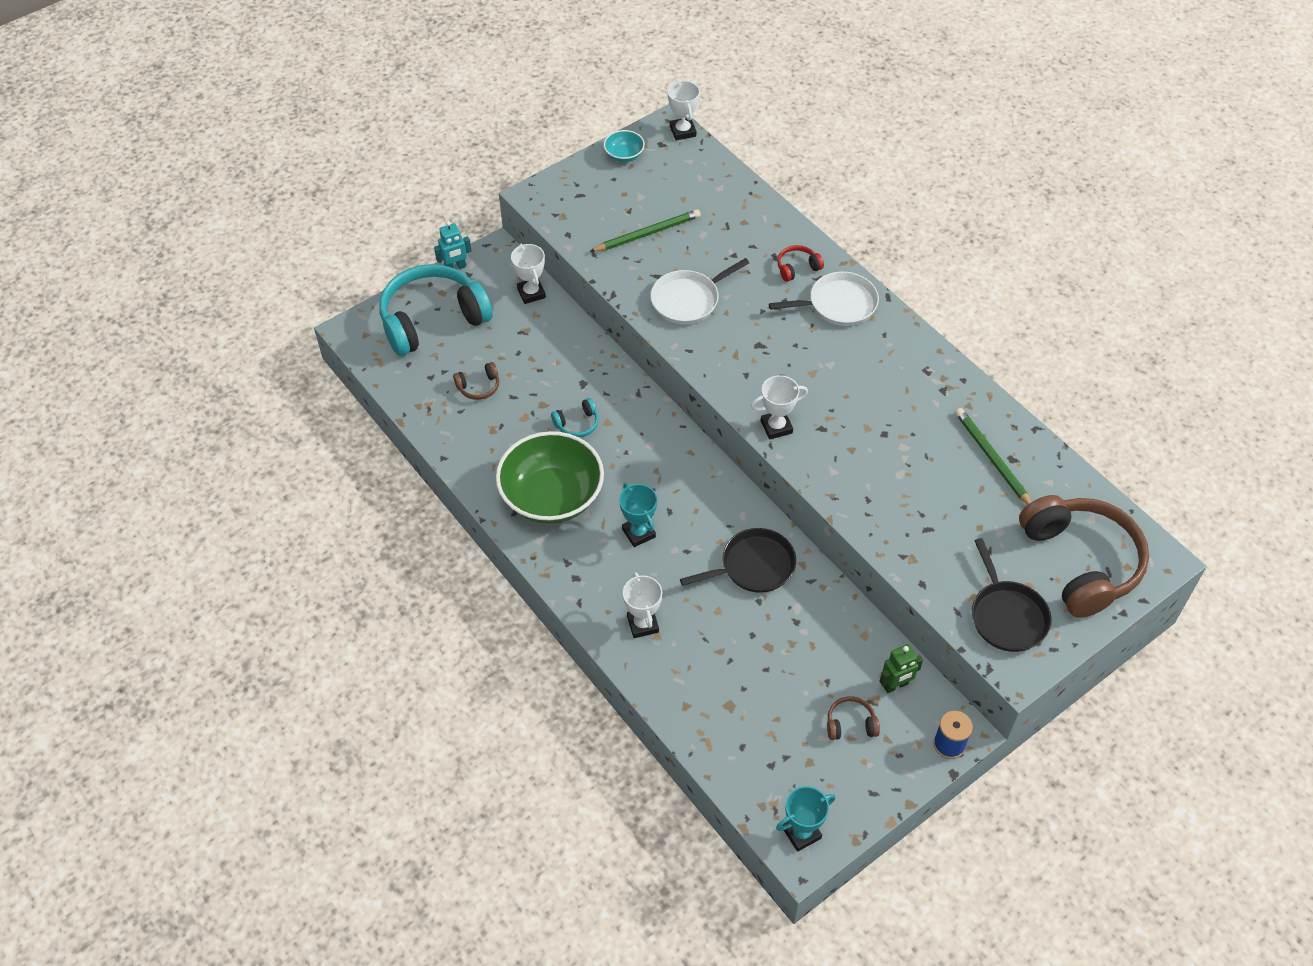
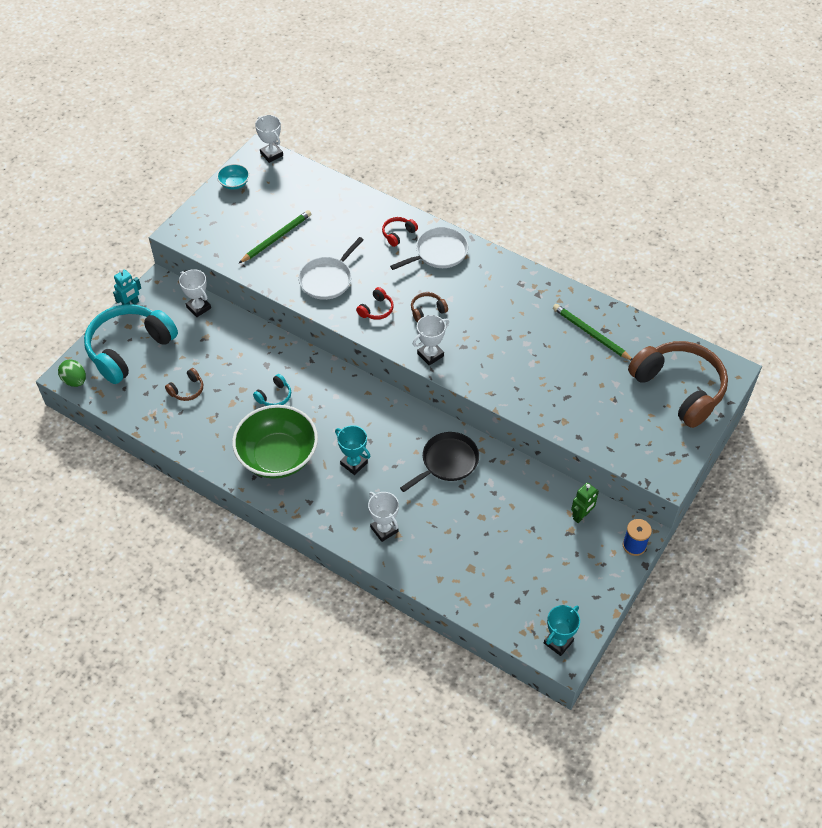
camera: 20 degrees left, 0 degrees up
brown headphones [827,696,880,740] -> brown headphones moved to [411,292,448,322]
black pan [972,538,1051,652] -> none
none -> green egg [58,360,86,387]
none -> red headphones [356,287,394,320]

